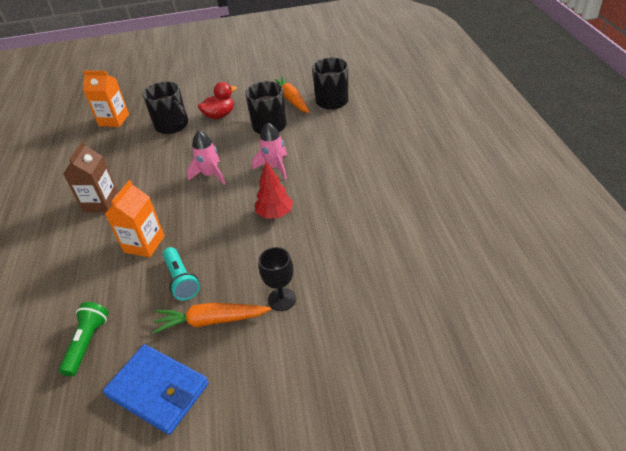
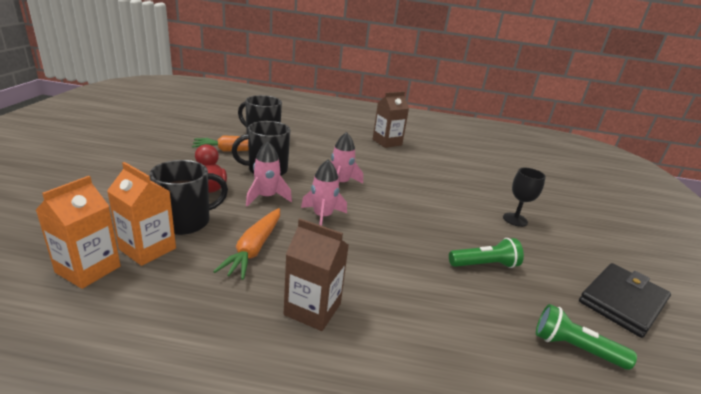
camera: 80 degrees left, 15 degrees down
blue wallet [103,344,209,435] -> black wallet [579,263,671,338]
orange carton [105,180,165,258] -> orange carton moved to [107,162,176,266]
orange carrot [153,303,271,334] -> orange carrot moved to [213,208,280,280]
turquoise flashlight [163,247,200,301] -> green flashlight [449,238,524,268]
red tree [255,162,293,219] -> none
none -> pink rocket [246,141,292,206]
none -> brown carton [373,92,409,148]

